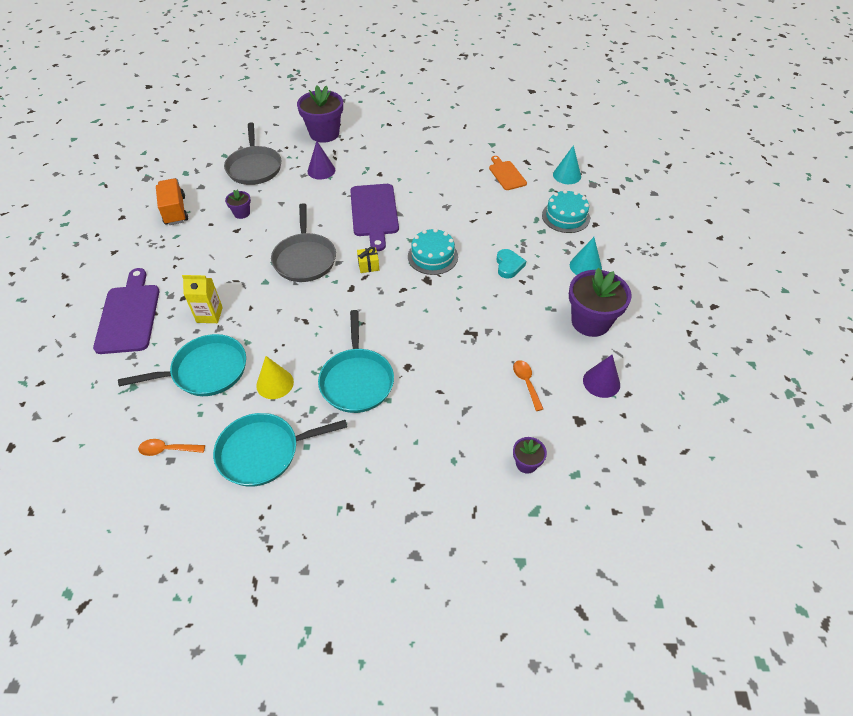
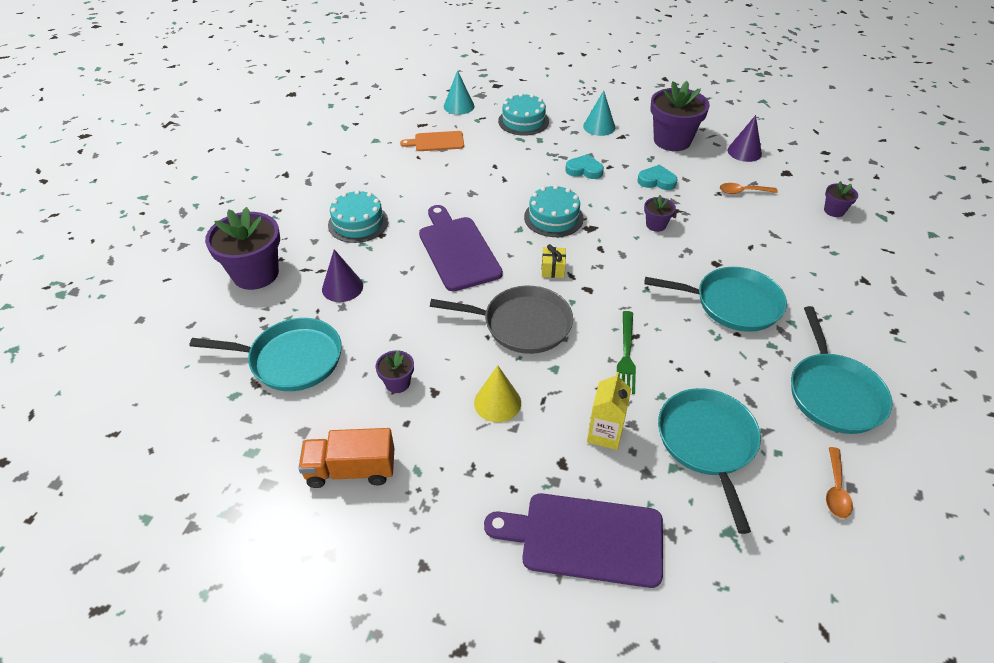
camera: 75 degrees left, 5 degrees down
grey pan [224,122,281,185] -> turquoise pan [190,318,342,391]
yellow cone [256,356,294,399] -> yellow cone moved to [474,365,521,422]
purple cutting board [350,184,399,251] -> purple cutting board turned 120 degrees counterclockwise [419,205,503,291]
none -> turquoise cake [328,190,388,243]
none -> green fork [617,311,636,394]
none -> turquoise heart [637,165,678,190]
none -> purple flower pot [644,195,676,232]

